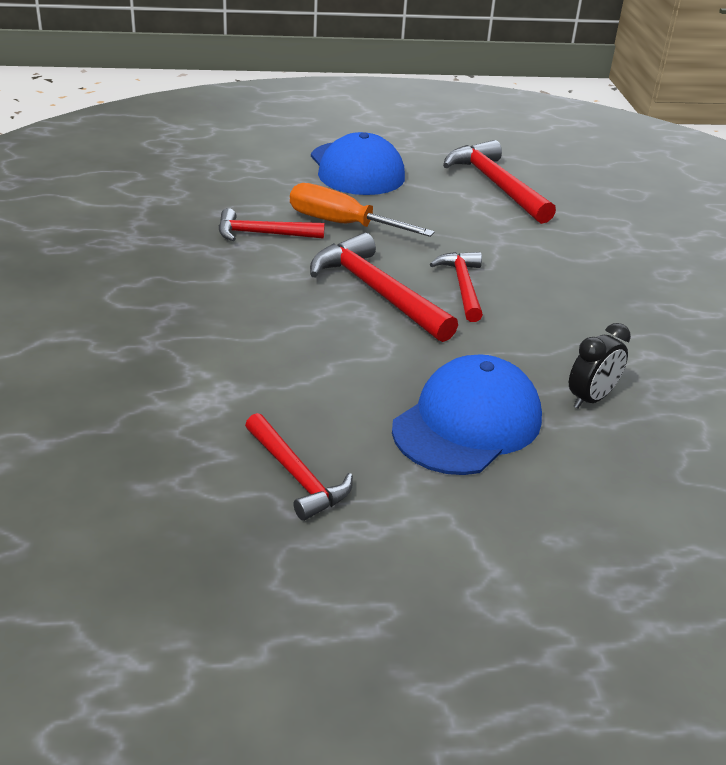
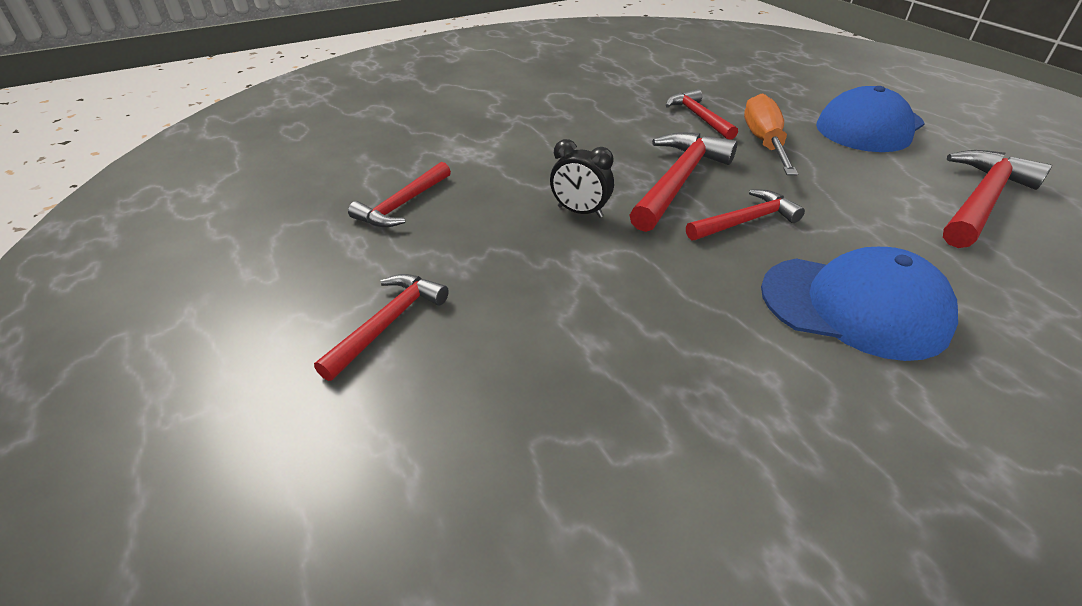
camera: 70 degrees right, 5 degrees up
blue cap [392,354,542,475] -> blue cap moved to [761,247,958,361]
black clock [569,323,631,409] -> black clock moved to [550,139,614,218]
none -> red hammer [314,274,449,381]

